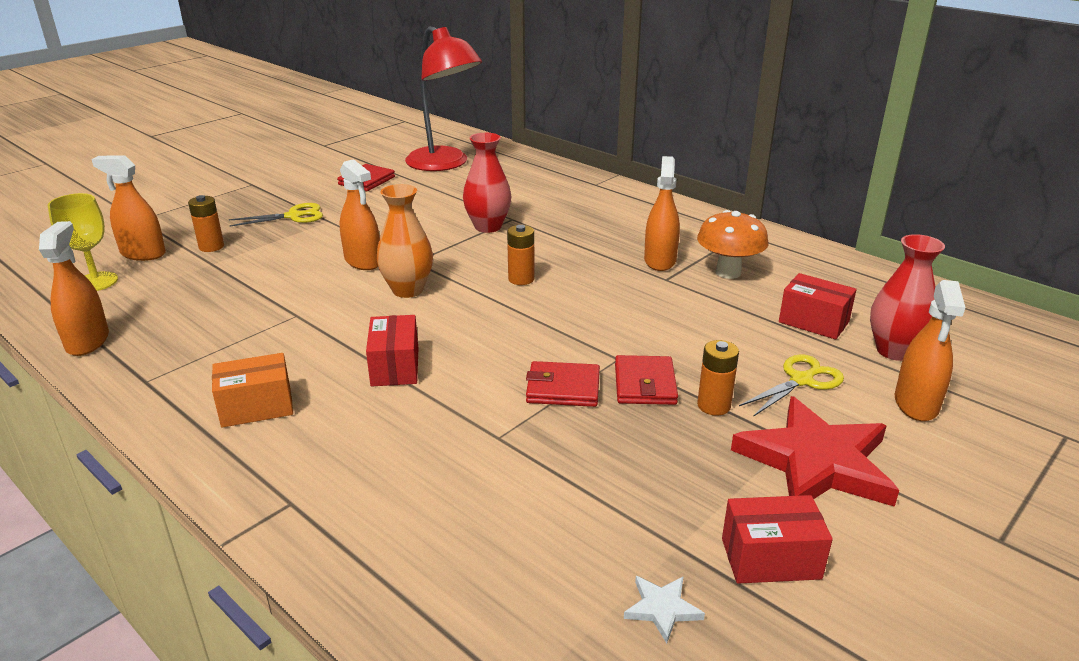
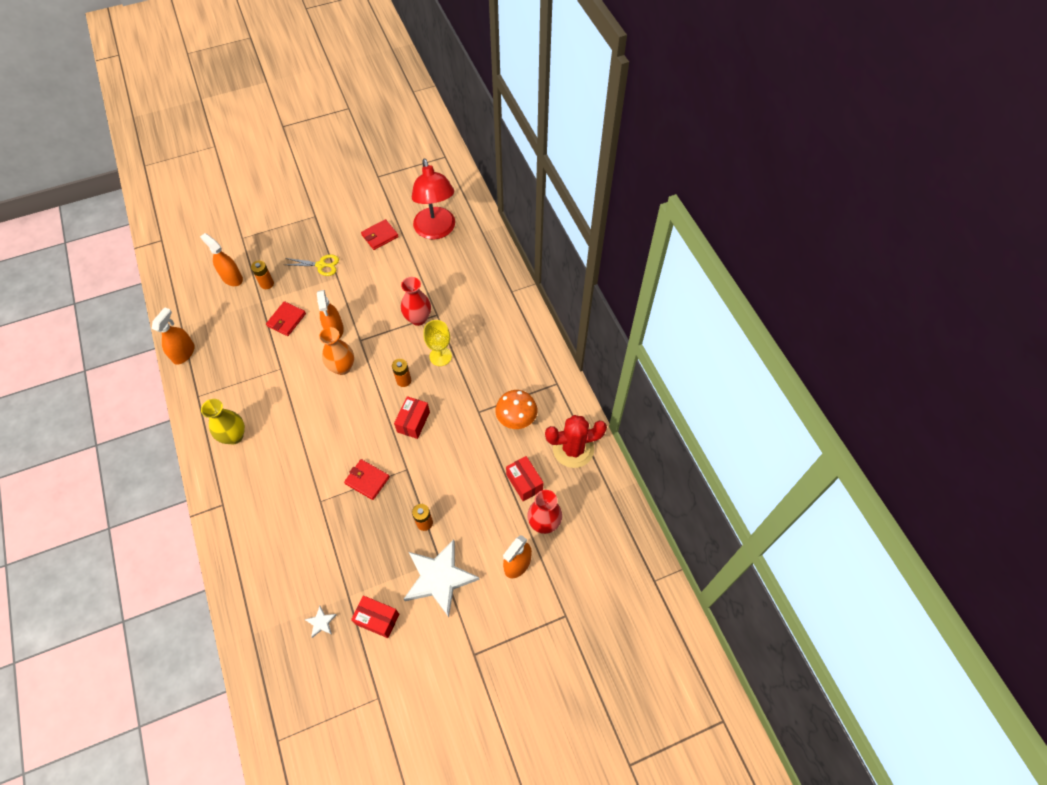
camera: 25 degrees right, 30 degrees up
yellow goblet [48,193,118,291] -> yellow goblet moved to [423,320,452,366]
orange box [212,353,293,428] -> yellow vase [201,399,245,444]
red box [366,315,419,386] -> red box moved to [394,396,430,439]
red wallet [615,355,678,405] -> red wallet moved to [266,301,306,336]
orange spray bottle [644,156,680,271] -> none
red star [731,396,899,507] -> white star [404,539,479,617]
yellow scissors [739,354,844,417] -> none
none -> red cactus [545,415,607,468]

